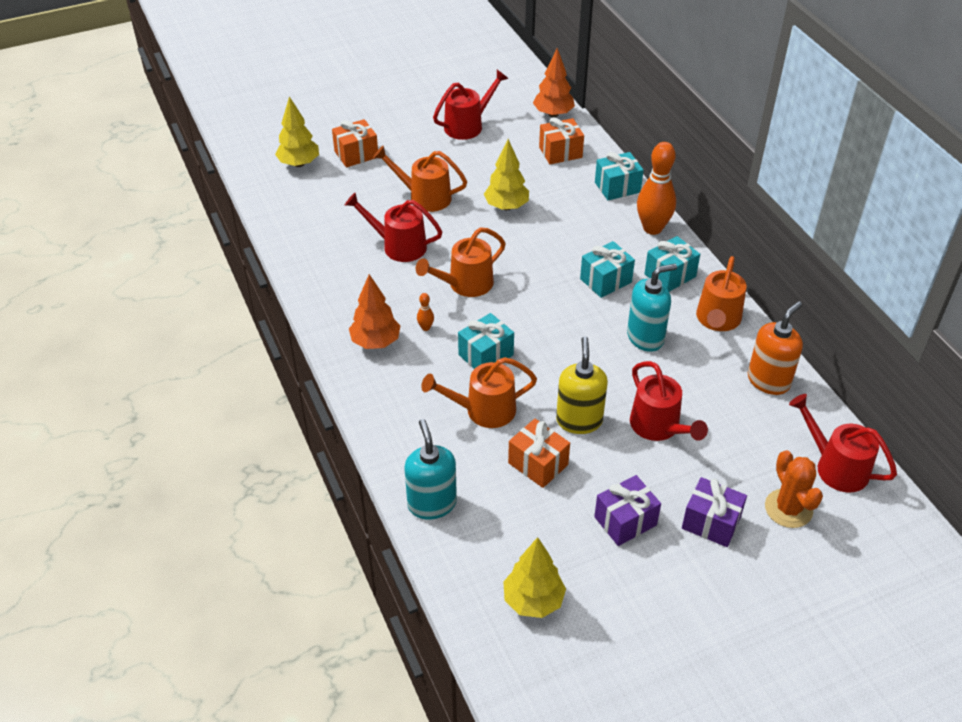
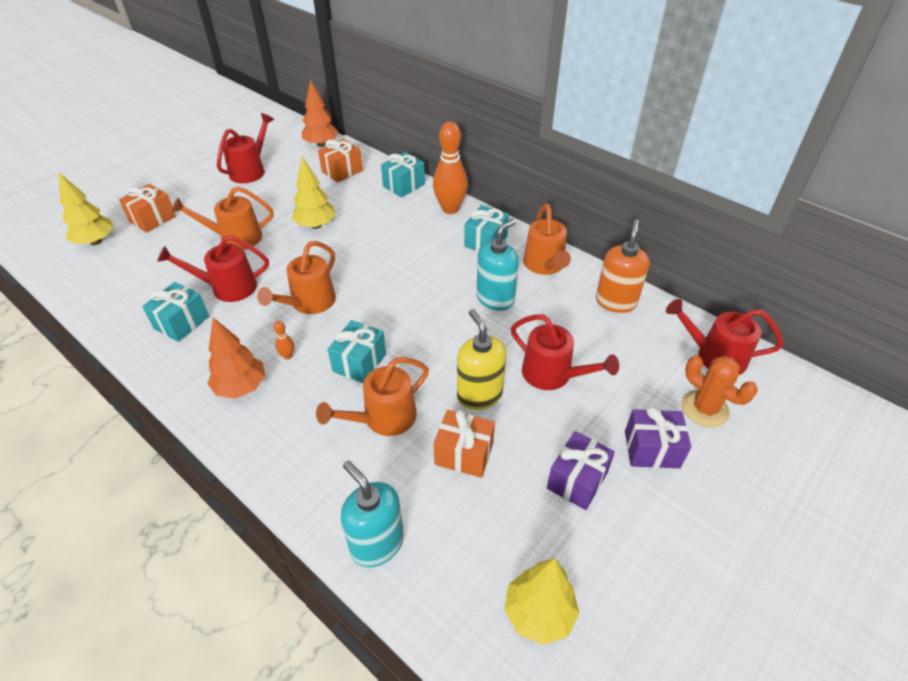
camera: 25 degrees left, 0 degrees up
turquoise gift [580,241,635,298] -> turquoise gift moved to [142,282,209,342]

